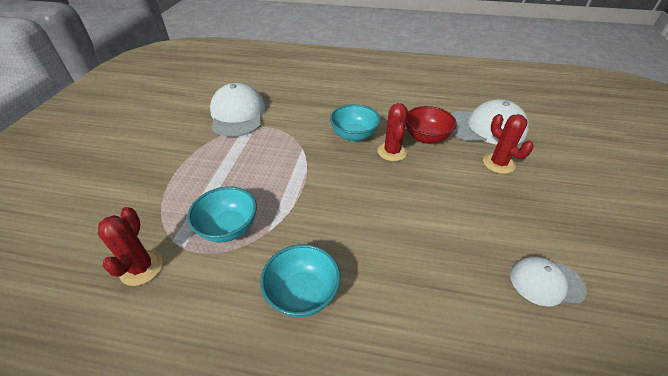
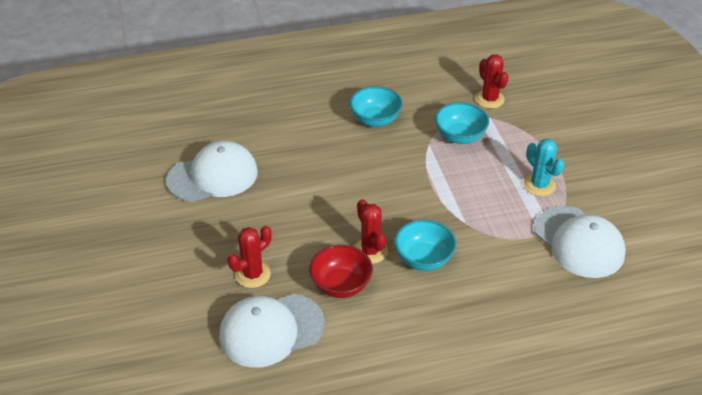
camera: 155 degrees right, 0 degrees up
red cactus [483,114,533,174] -> red cactus turned 75 degrees counterclockwise [228,226,272,288]
white cap [510,256,587,307] -> white cap [166,141,258,202], size x1.71
none -> turquoise cactus [523,139,565,196]

